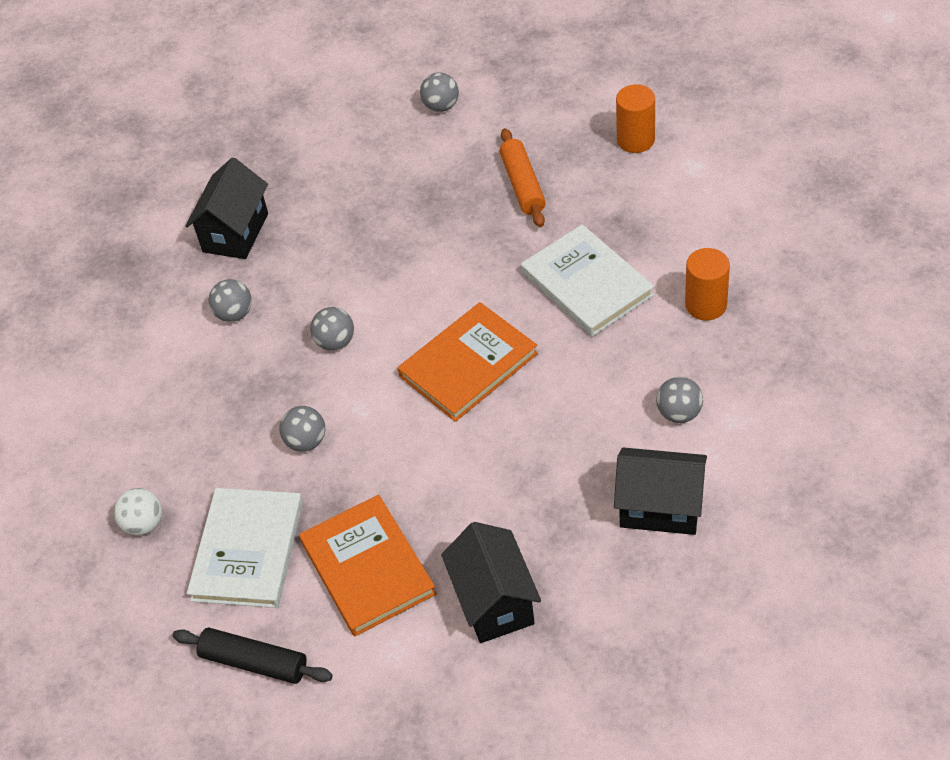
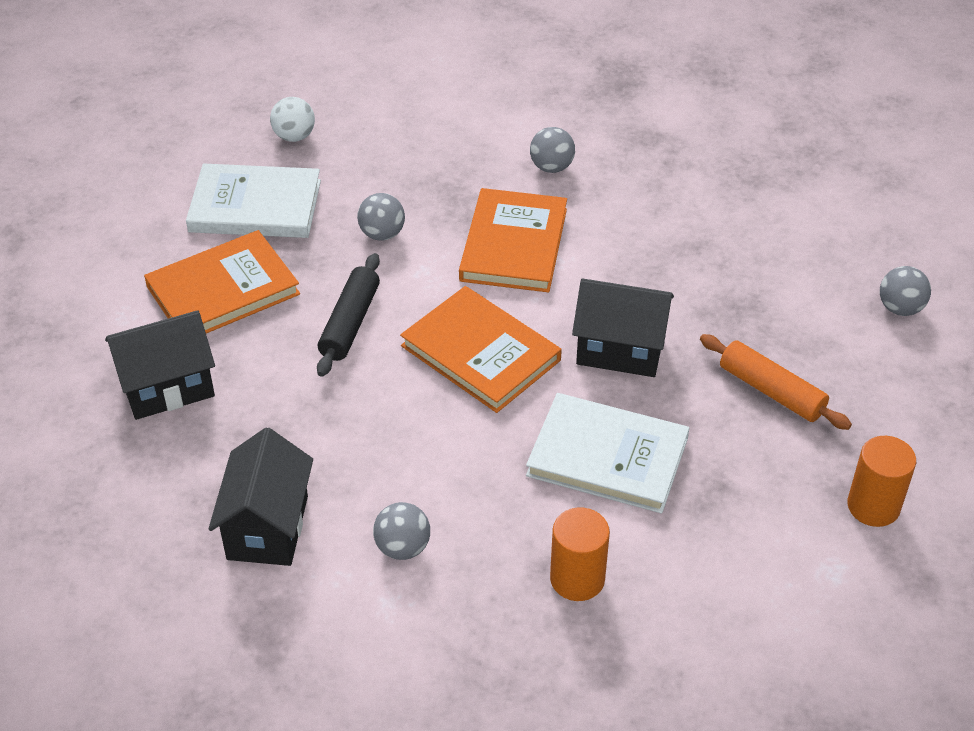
camera: 80 degrees right, 5 degrees down
black rolling pin [172,628,333,684] -> black rolling pin moved to [317,253,380,377]
black house [185,157,268,259] -> black house moved to [572,278,674,377]
grey ball [310,307,354,351] -> orange book [459,188,567,292]
orange rolling pin [500,128,546,227] -> orange rolling pin turned 60 degrees clockwise [700,334,852,430]
white book [521,224,654,337] -> white book turned 60 degrees clockwise [526,393,689,513]

